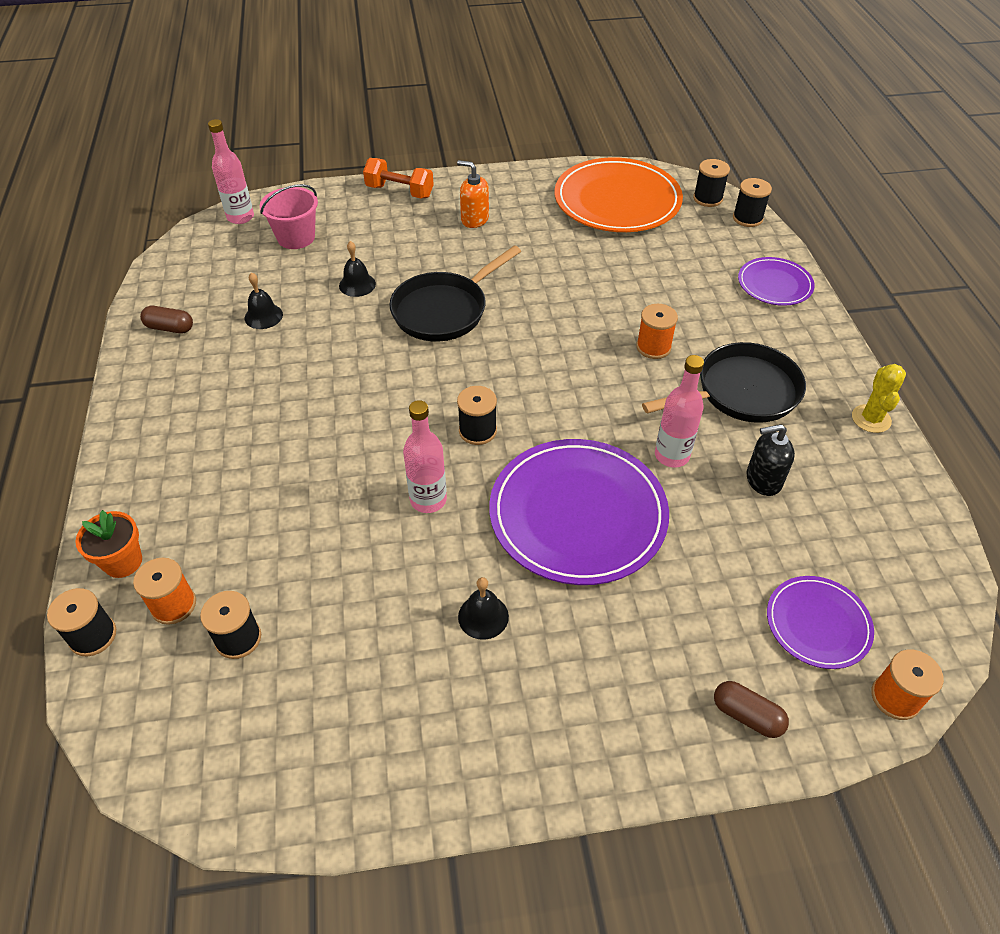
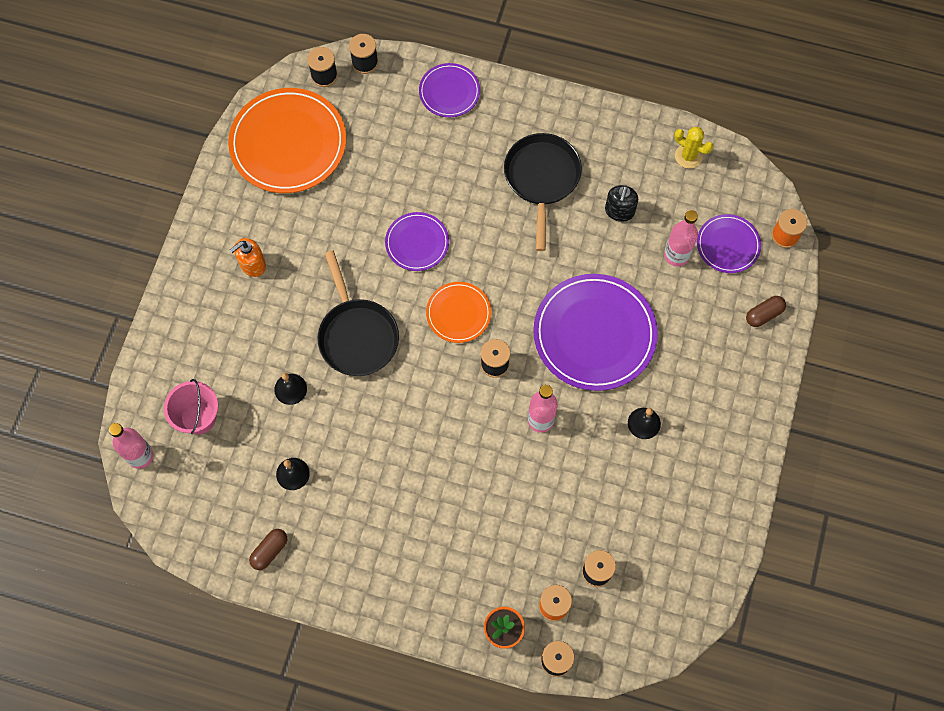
camera: 65 degrees left, 20 degrees up
orange dumbbell [363,158,434,198] -> none
orange spool [636,304,678,359] -> none
pink bottle [655,355,704,467] -> pink bottle moved to [664,210,698,267]
yellow cactus [852,364,906,433] -> yellow cactus moved to [675,127,714,169]
none -> purple plate [385,212,449,271]
none -> orange plate [426,282,491,343]

